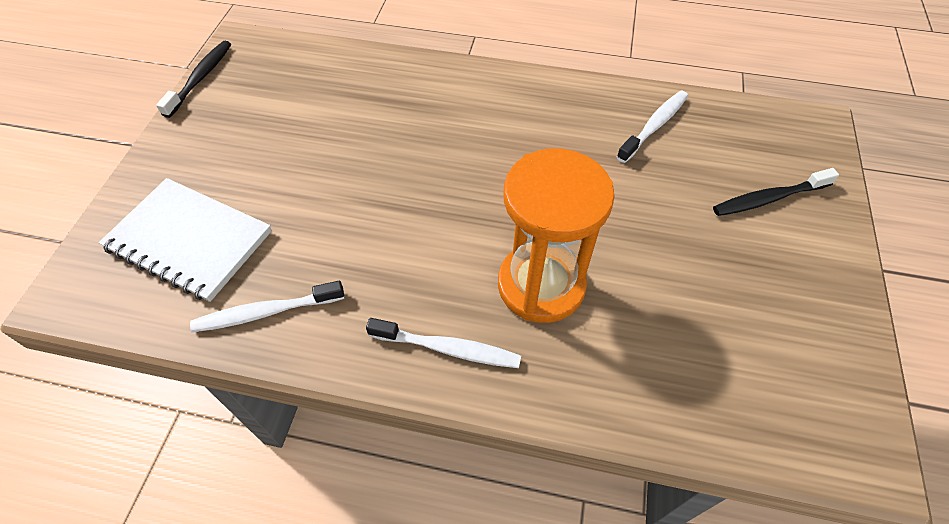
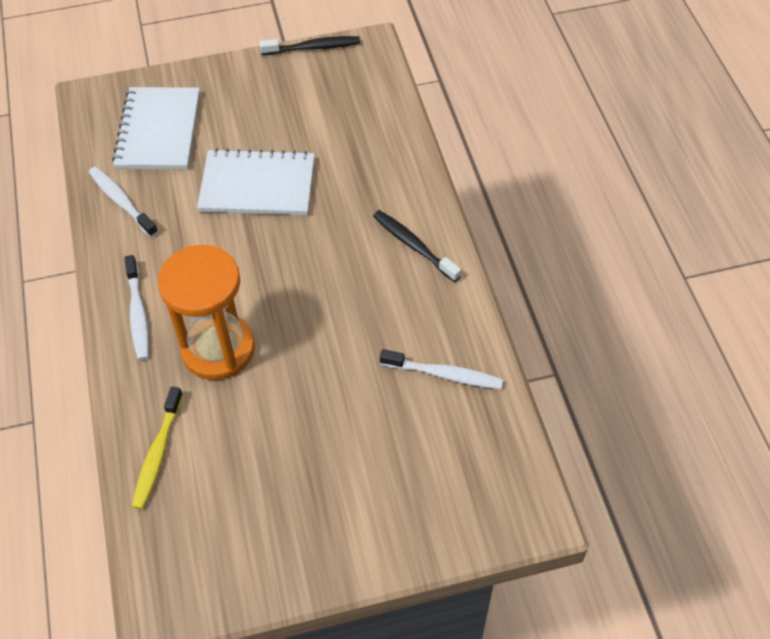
camera: 65 degrees right, 0 degrees up
black toothbrush [713,168,839,216] -> black toothbrush moved to [373,210,461,282]
none -> yellow toothbrush [132,387,183,510]
none -> white notebook [197,148,315,215]

